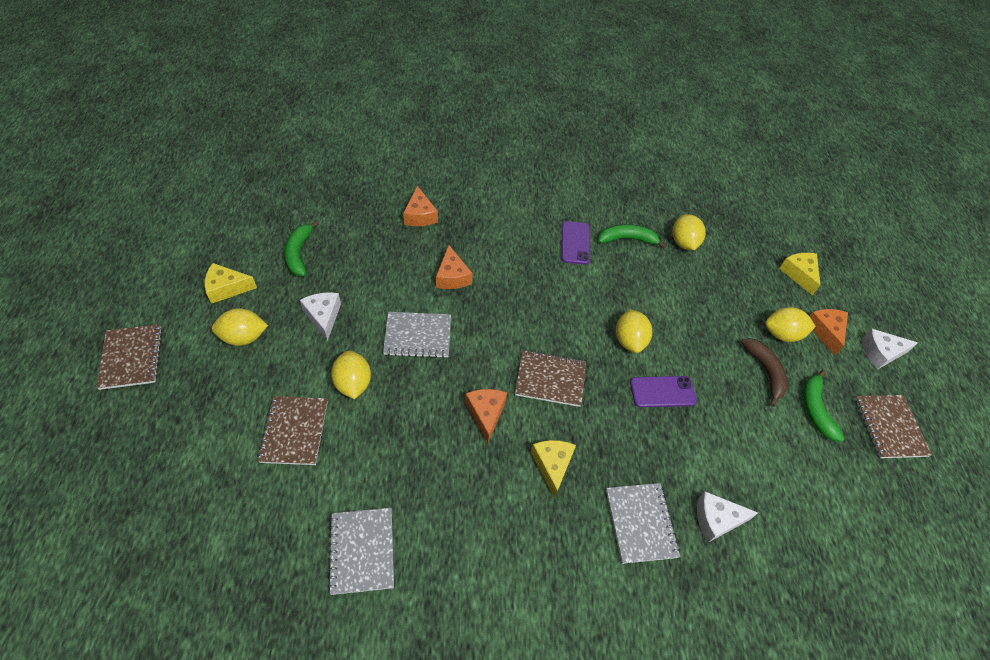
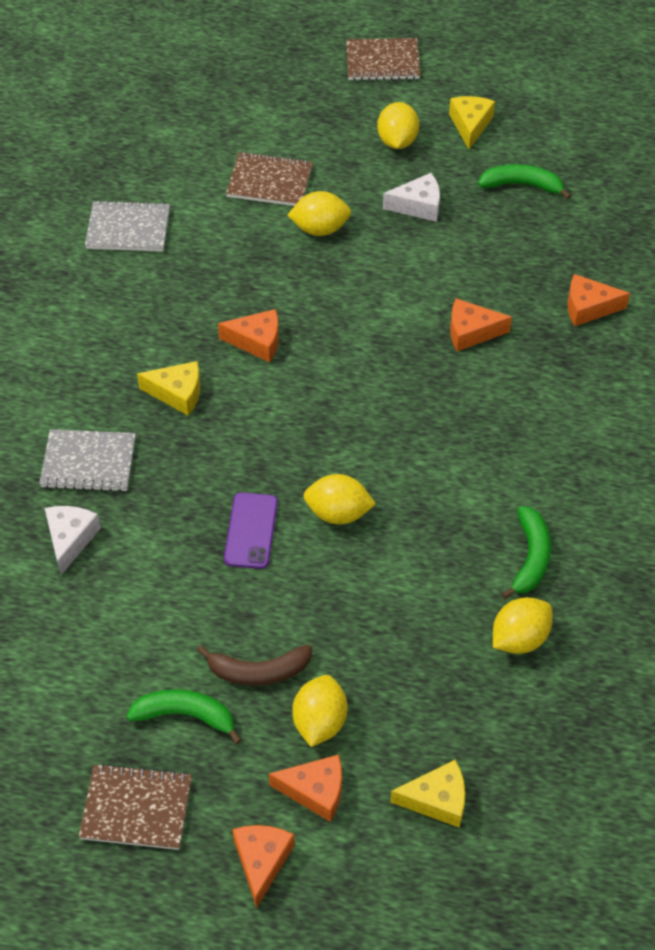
camera: 105 degrees right, 0 degrees up
grey notebook [383,312,451,358] -> none
brown notebook [515,350,586,407] -> none
purple phone [561,221,590,265] -> none
yellow lemon [672,214,706,250] -> yellow lemon turned 45 degrees counterclockwise [493,597,553,654]
white cheese [862,329,918,370] -> orange cheese [232,825,295,909]

